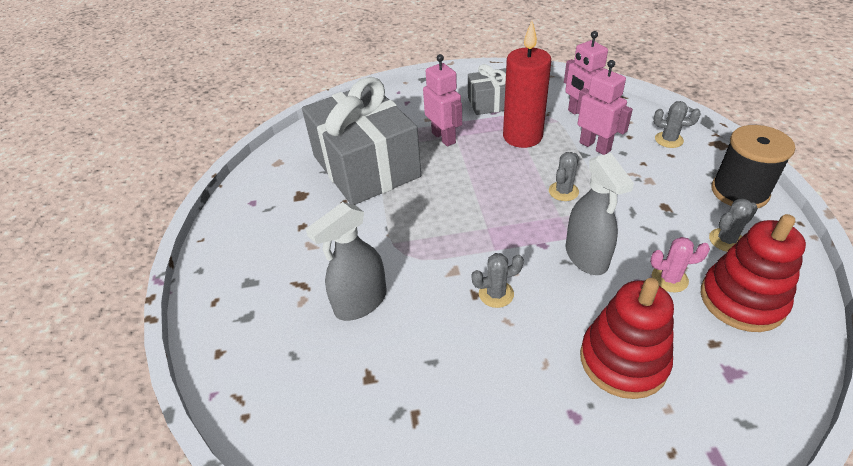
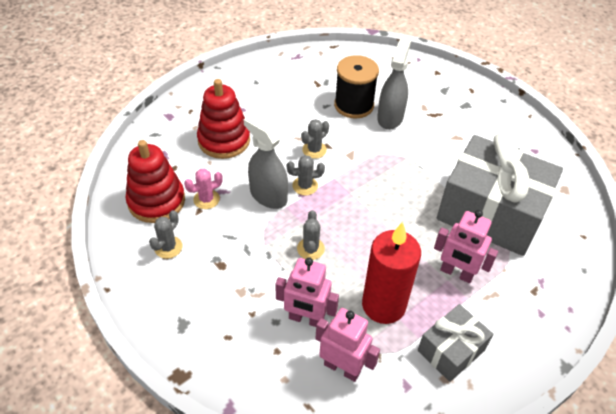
camera: 145 degrees right, 5 degrees up
grey cactus [654,101,701,148] -> grey cactus moved to [287,155,325,195]
black spool [711,125,795,208] -> black spool moved to [334,55,379,119]

